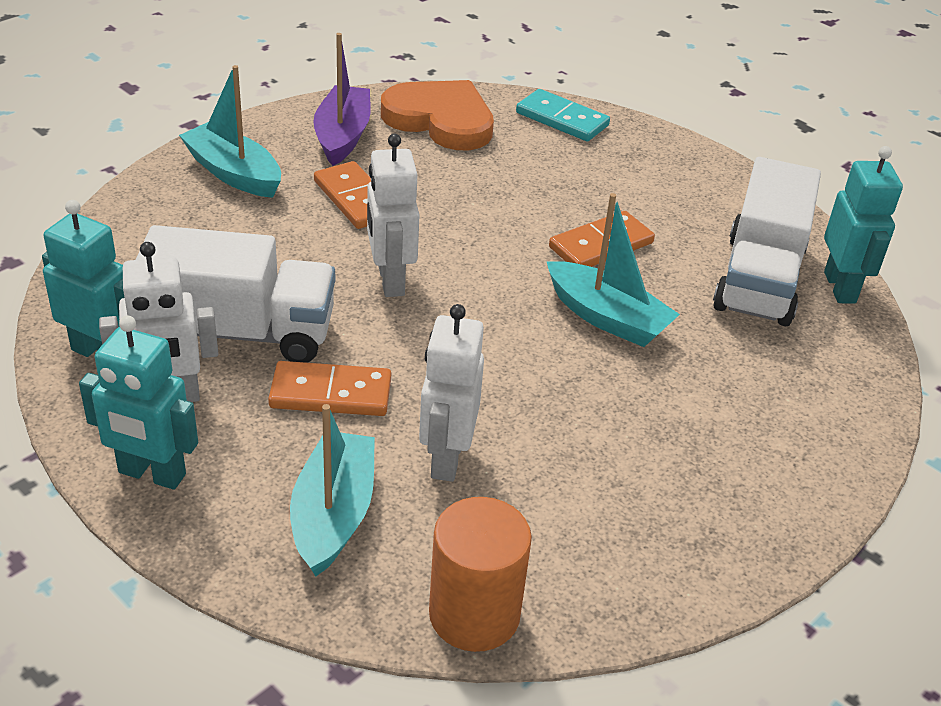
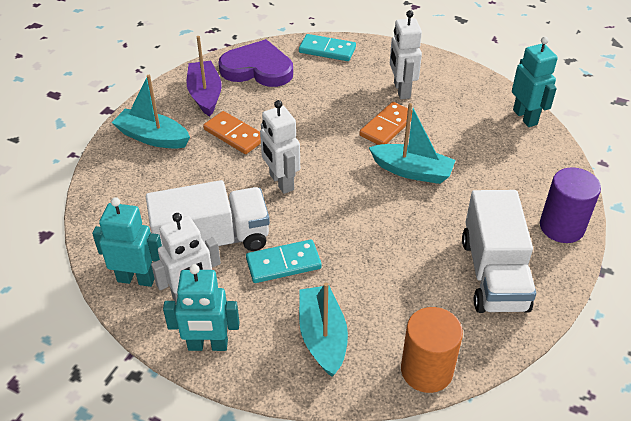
camera: 15 degrees left, 5 degrees up
orange domino [268,361,391,416] -> turquoise domino [246,239,322,283]
orange heart [381,80,494,150] -> purple heart [218,39,293,87]
white robot [419,304,484,482] -> white robot moved to [390,10,422,99]
white truck [713,157,821,326] -> white truck moved to [462,190,536,313]
none -> purple cylinder [540,167,601,243]

